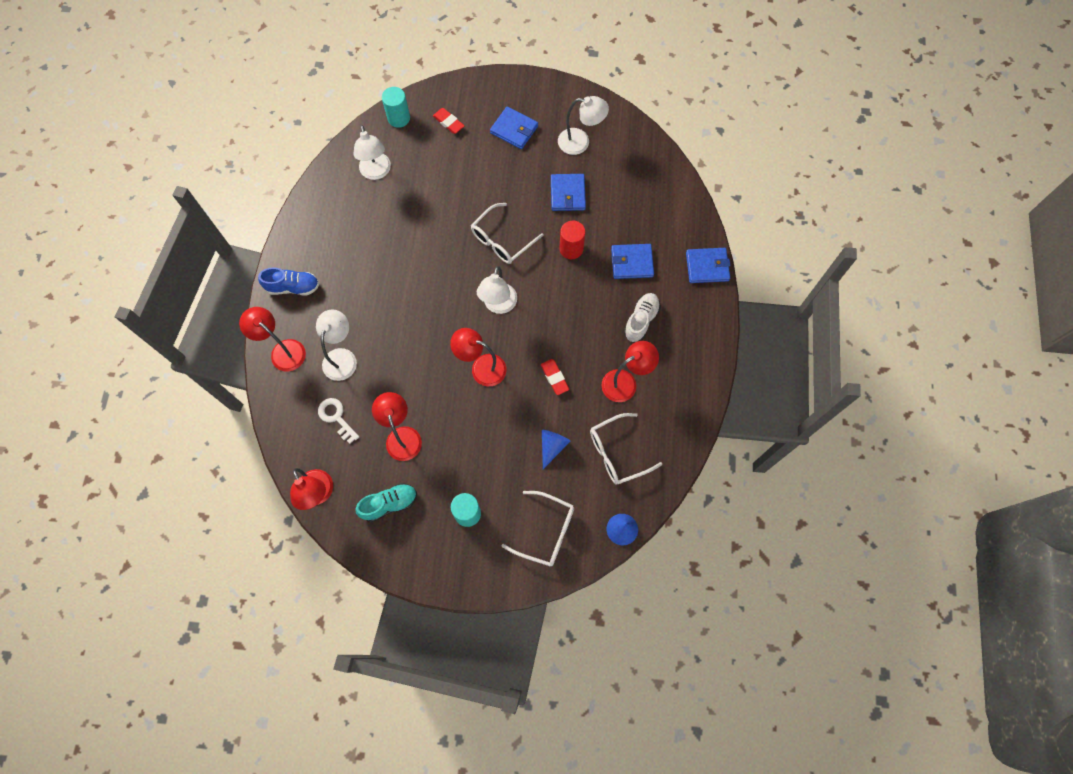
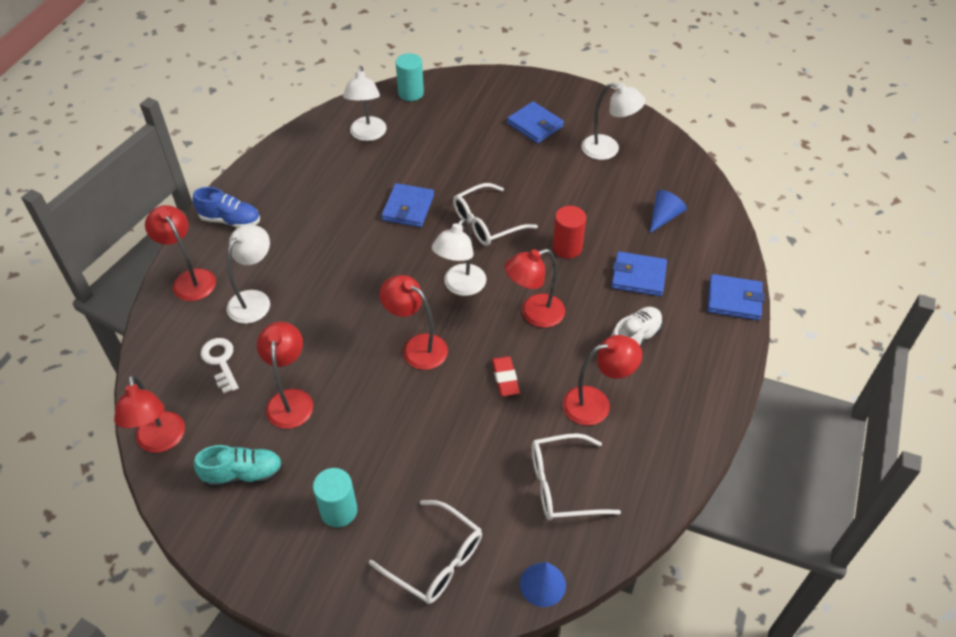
camera: 15 degrees right, 20 degrees down
red eraser [433,108,464,134] -> none
blue cone [542,430,571,469] -> blue cone moved to [650,190,687,233]
blue wallet [551,174,586,211] -> blue wallet moved to [381,183,434,227]
none -> red lamp [505,249,565,328]

